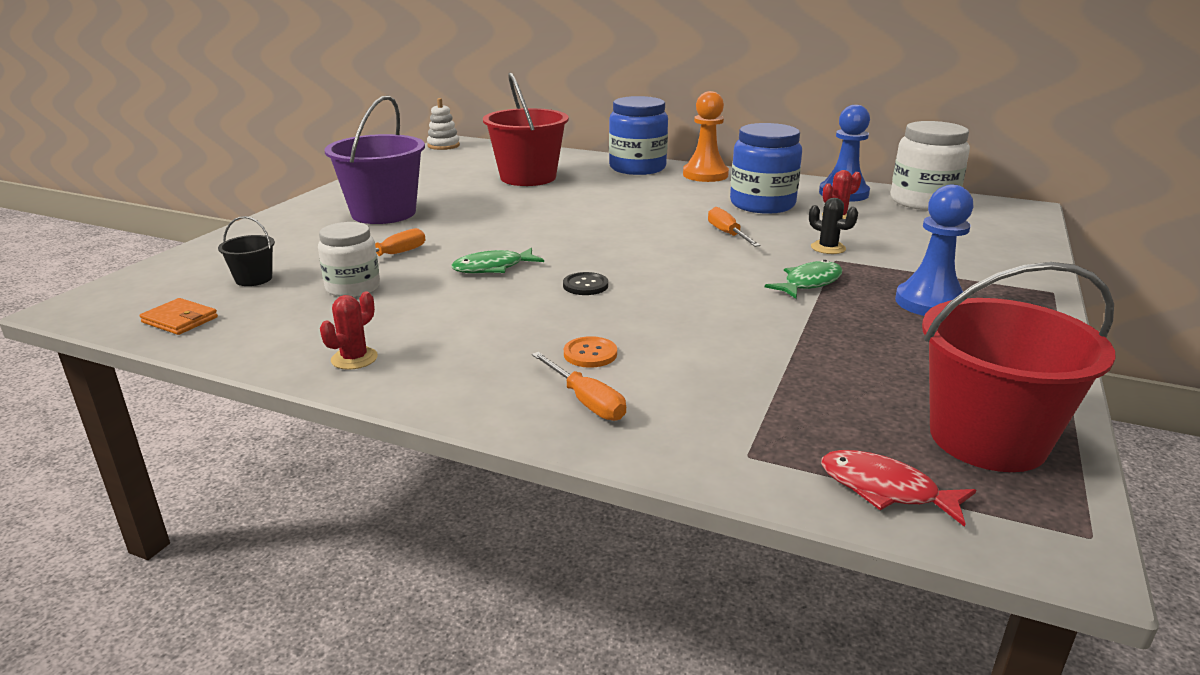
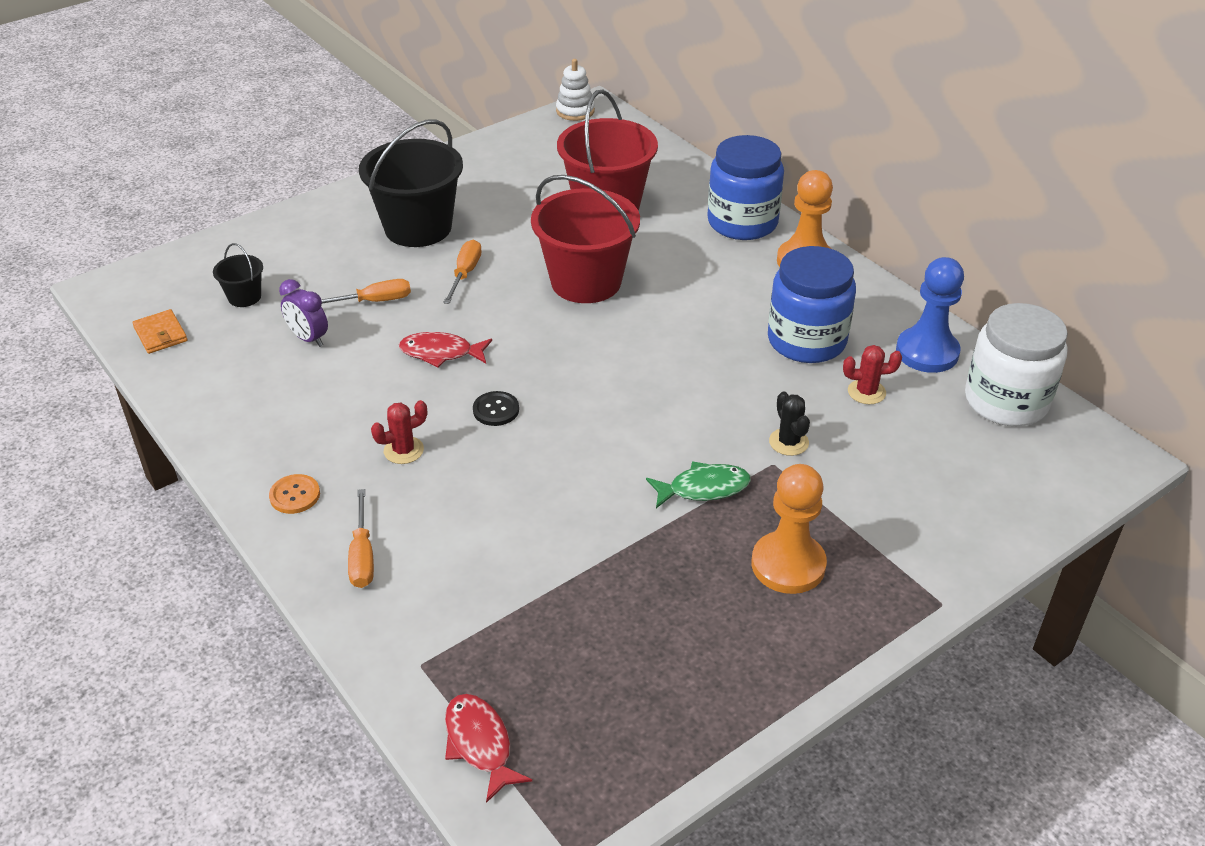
camera: 30 degrees right, 15 degrees up
white jar [318,222,380,297] -> purple clock [279,279,328,347]
red cactus [320,292,378,370] -> red cactus moved to [371,400,427,464]
purple bucket [324,95,425,224] -> black bucket [359,119,463,247]
green fish [451,247,544,273] -> red fish [399,332,492,367]
orange button [564,336,617,368] -> orange button moved to [269,474,320,514]
orange screwdriver [708,207,760,247] -> orange screwdriver moved to [443,240,482,304]
blue pawn [895,185,974,316] -> orange pawn [752,464,827,594]
red bucket [922,262,1116,472] -> red bucket moved to [531,175,640,303]

